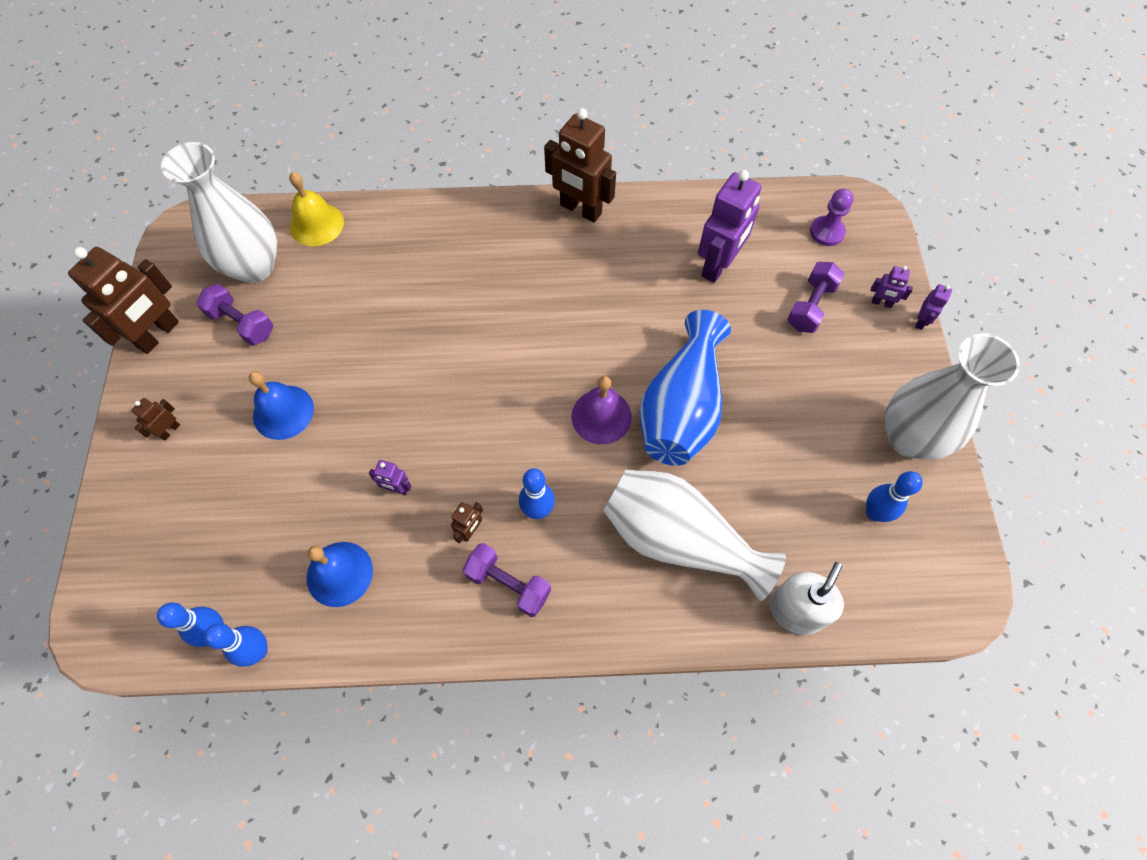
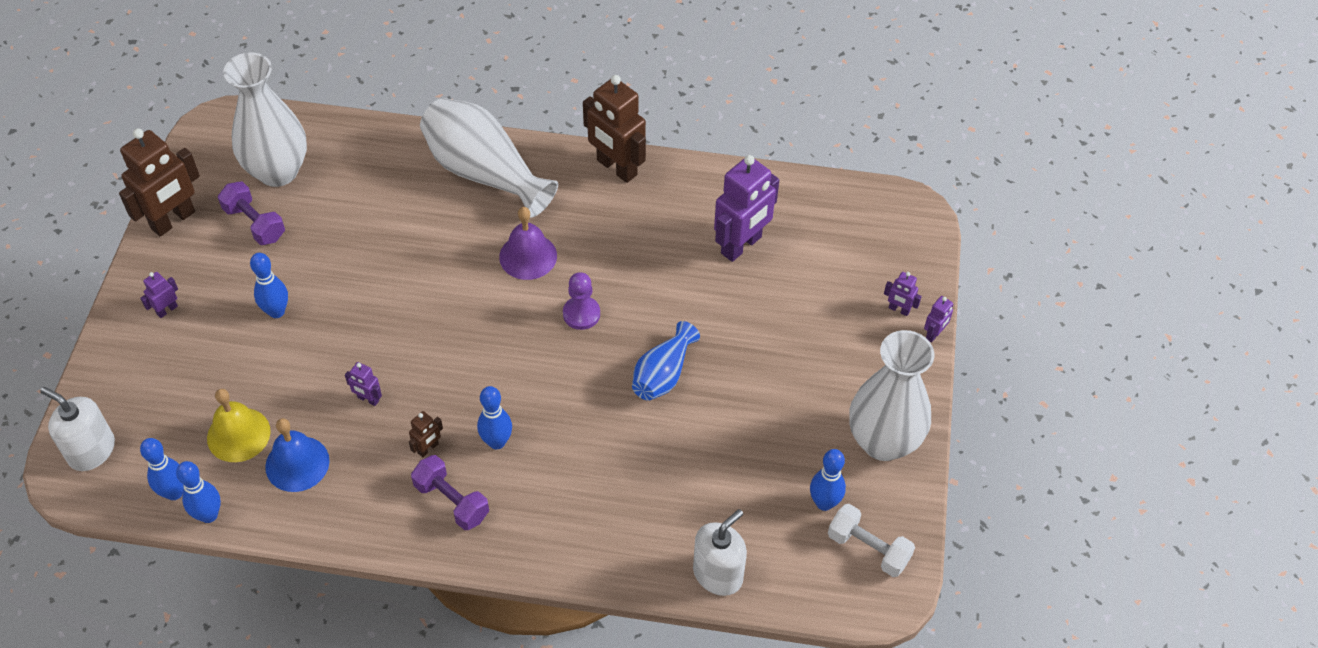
camera: 10 degrees right, 10 degrees down
brown robot [131,398,180,441] -> purple robot [140,272,178,318]
blue bell [249,371,314,440] -> blue bowling pin [250,253,288,318]
yellow bell [289,172,344,246] -> yellow bell moved to [207,389,271,462]
purple bell [572,376,632,444] -> purple bell moved to [499,207,557,280]
white vase [603,470,786,601] -> white vase moved to [420,98,558,218]
blue vase [639,310,731,466] -> blue vase [632,321,700,400], size x0.57
purple dumbbell [787,262,845,333] -> none
purple pawn [810,189,854,246] -> purple pawn moved to [563,272,600,330]
none -> white soap dispenser [40,387,115,471]
none -> white dumbbell [828,504,915,577]

